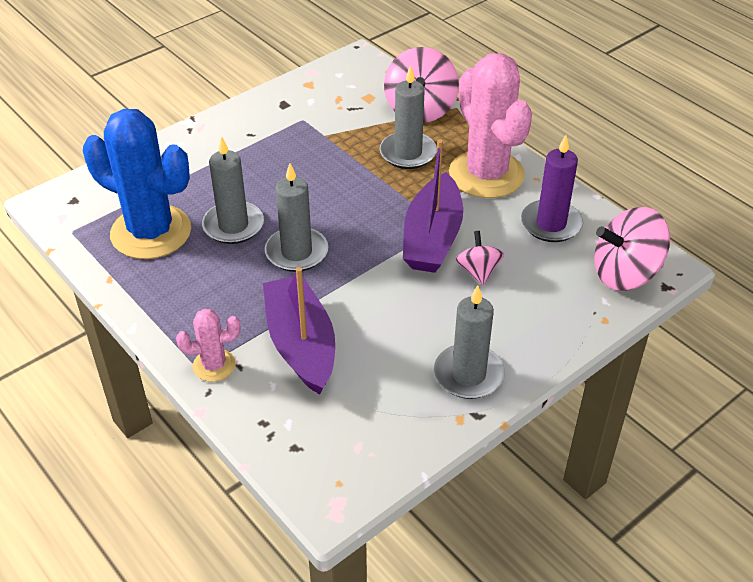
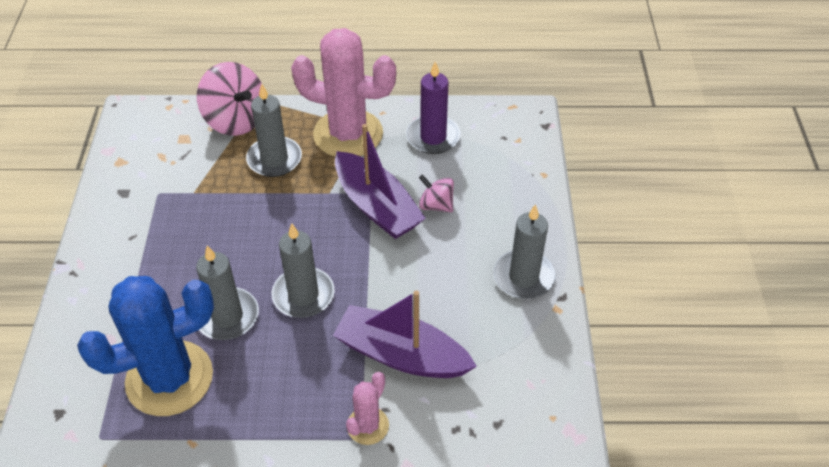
camera: 50 degrees left, 5 degrees up
pink spinning top [594,207,670,291] -> none

